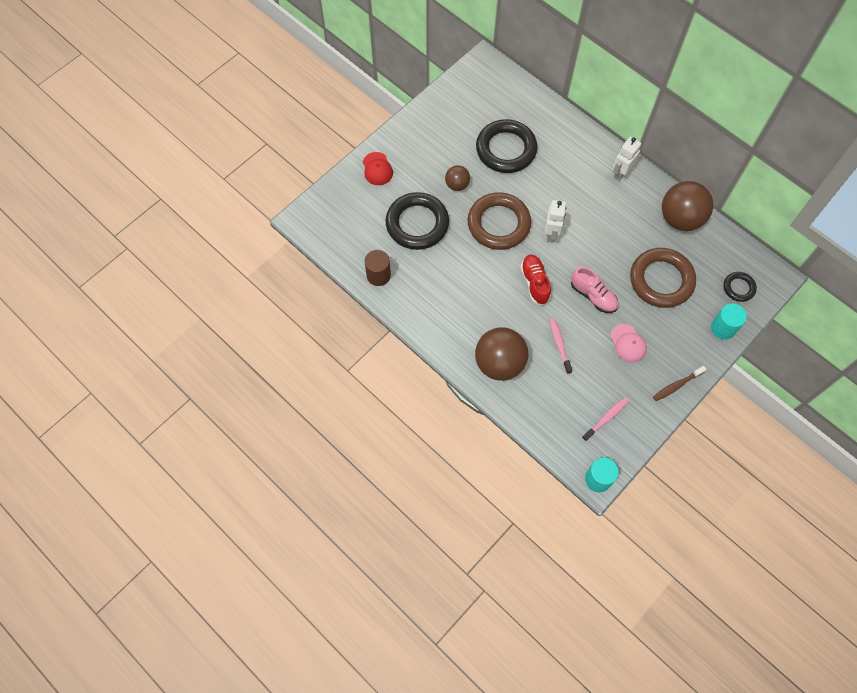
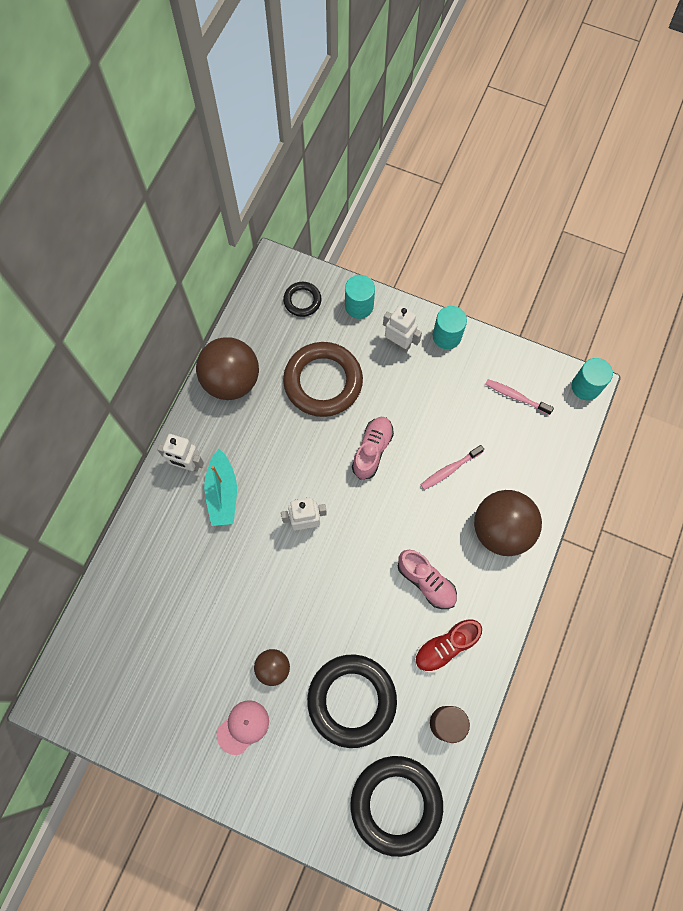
camera: 110 degrees left, 5 degrees up
red cap [363,152,393,185] -> none
brown ring [468,192,531,250] -> none
black ring [476,119,537,173] -> black ring moved to [350,756,443,857]
red shoe [520,254,551,305] -> red shoe moved to [415,620,482,673]
pink cap [610,324,647,363] -> pink cap moved to [217,700,269,755]
brown toothbrush [653,366,707,401] -> turquoise cylinder [433,306,467,349]
none -> turquoise boat [204,449,237,526]
none -> white robot [383,305,422,353]
none -> pink shoe [398,550,457,609]

